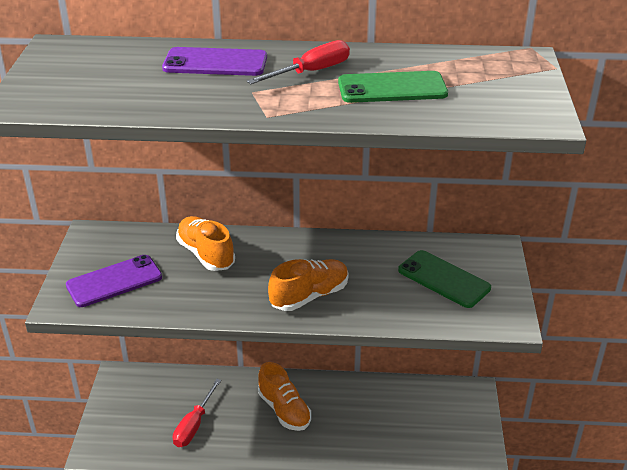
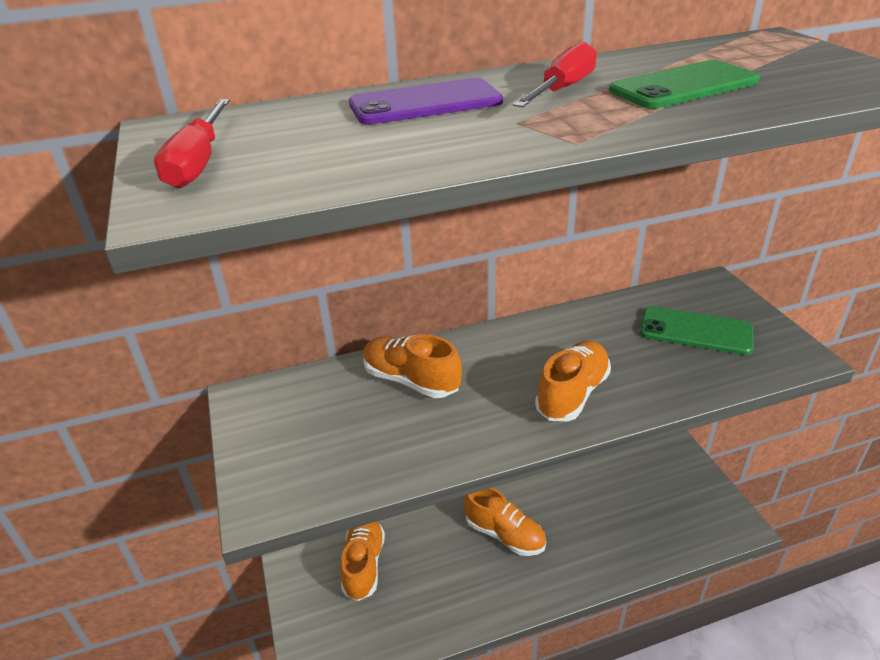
camera: 20 degrees left, 0 degrees up
purple phone [66,255,162,307] -> none
red screwdriver [173,379,221,447] -> red screwdriver moved to [154,99,230,188]
none -> orange shoe [340,521,385,601]

